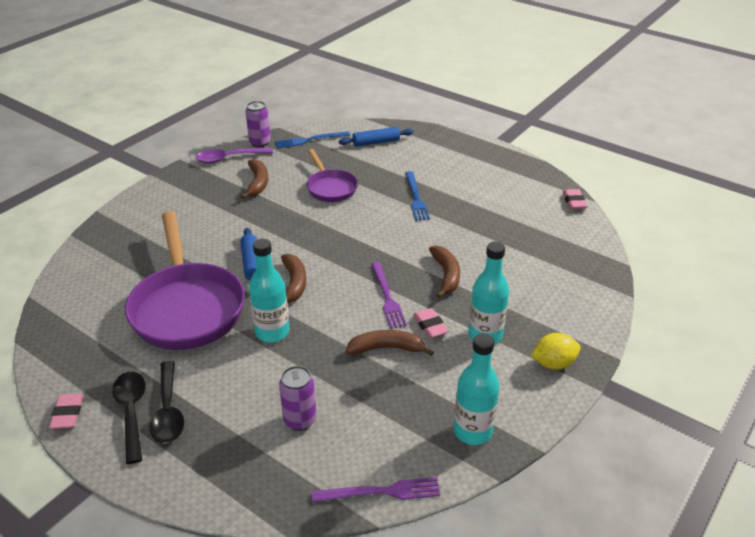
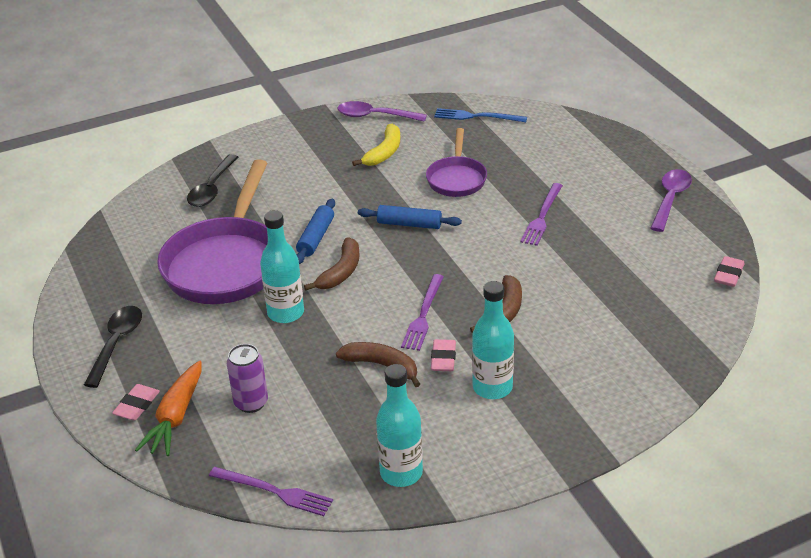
camera: 30 degrees right, 0 degrees up
pink eraser [49,393,84,429] -> pink eraser moved to [112,384,160,420]
black spoon [149,361,184,443] -> black spoon moved to [187,154,238,207]
brown banana [241,159,268,199] -> yellow banana [352,124,400,166]
purple can [245,101,271,147] -> none
blue rolling pin [339,127,413,147] -> blue rolling pin moved to [358,205,462,229]
blue fork [405,171,430,221] -> purple fork [520,183,563,246]
yellow lemon [531,333,581,370] -> none
none -> orange carrot [135,360,202,456]
none -> purple spoon [650,169,692,232]

